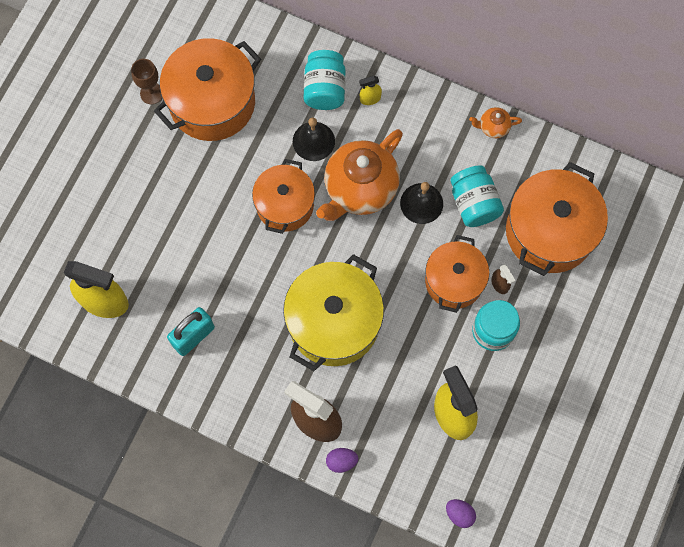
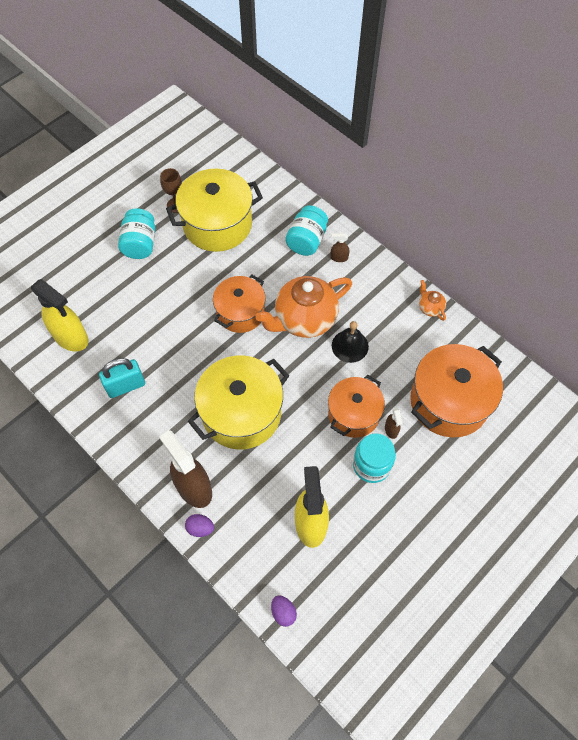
camera: 20 degrees right, 10 degrees down
orange pot [154,38,261,141] -> yellow pot [166,169,263,252]
black bell [293,117,335,161] -> none
yellow spray bottle [359,76,382,105] -> brown spray bottle [331,233,350,262]
turquoise jar [450,165,504,227] -> turquoise jar moved to [118,208,155,259]
orange teapot [469,107,522,138] -> orange teapot turned 45 degrees clockwise [419,280,446,321]

